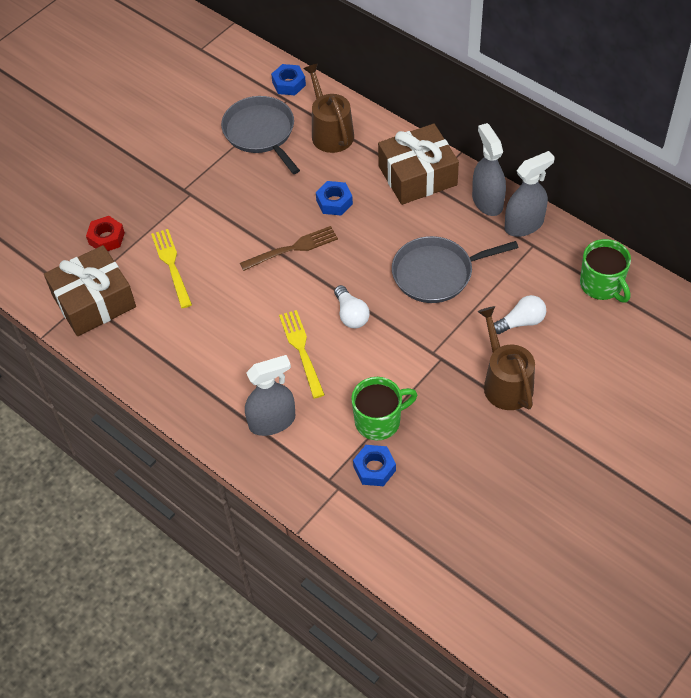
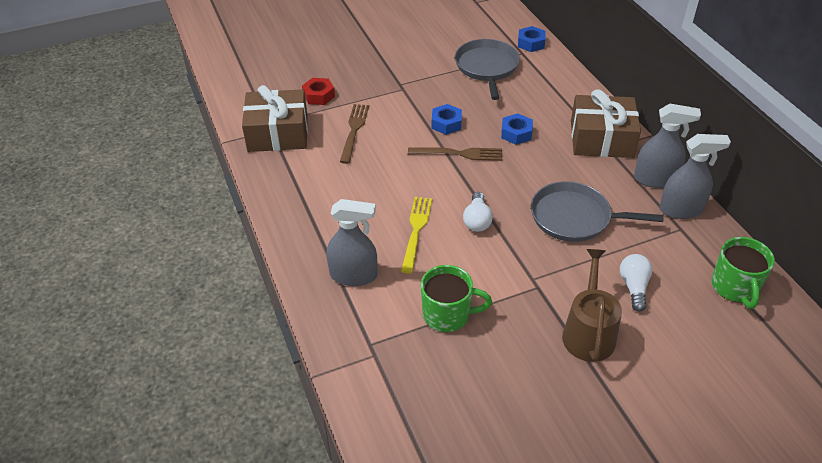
camera: 25 degrees right, 10 degrees down
yellow fork [151,229,192,308] -> brown fork [340,104,369,164]
brown watering can [303,64,354,153] -> none
blue nut [353,445,396,486] -> blue nut moved to [432,104,462,135]
grey spray bottle [472,123,506,216] -> grey spray bottle turned 90 degrees clockwise [634,104,701,188]
white light bulb [494,295,546,334] -> white light bulb turned 90 degrees counterclockwise [620,254,652,312]

